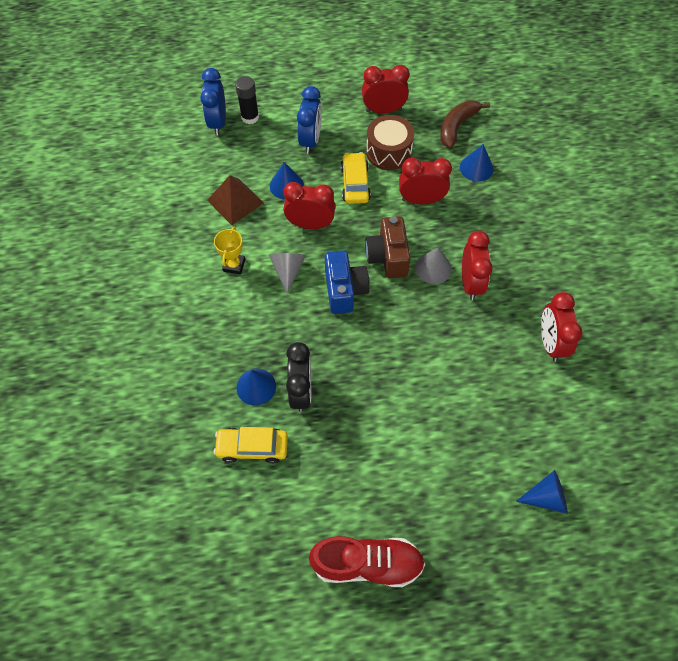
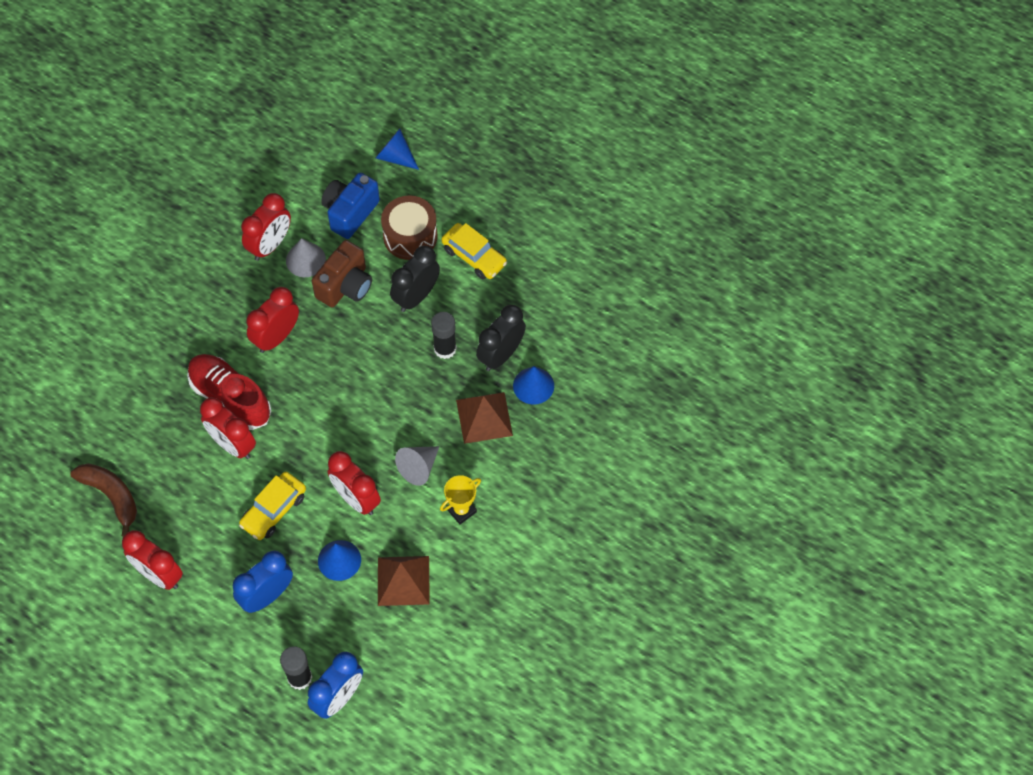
camera: 140 degrees left, 0 degrees up
yellow car [213,427,288,464] -> yellow car moved to [441,223,507,279]
red shoe [309,536,425,587] -> red shoe moved to [187,354,271,430]
blue camera [325,250,370,314] -> blue camera moved to [321,173,380,239]
brown camera [365,216,411,278] -> brown camera moved to [312,240,372,307]
brown drum [366,115,414,170] -> brown drum moved to [381,195,438,260]
grey cone [415,247,452,284] -> grey cone moved to [286,238,326,277]
brown banana [440,100,490,148] -> brown banana turned 120 degrees counterclockwise [70,463,137,537]
blue cone [460,144,494,182] -> none
none -> black clock [390,246,440,312]
none -> black glue stick [431,312,457,359]
none -> brown pyramid [456,392,513,444]

